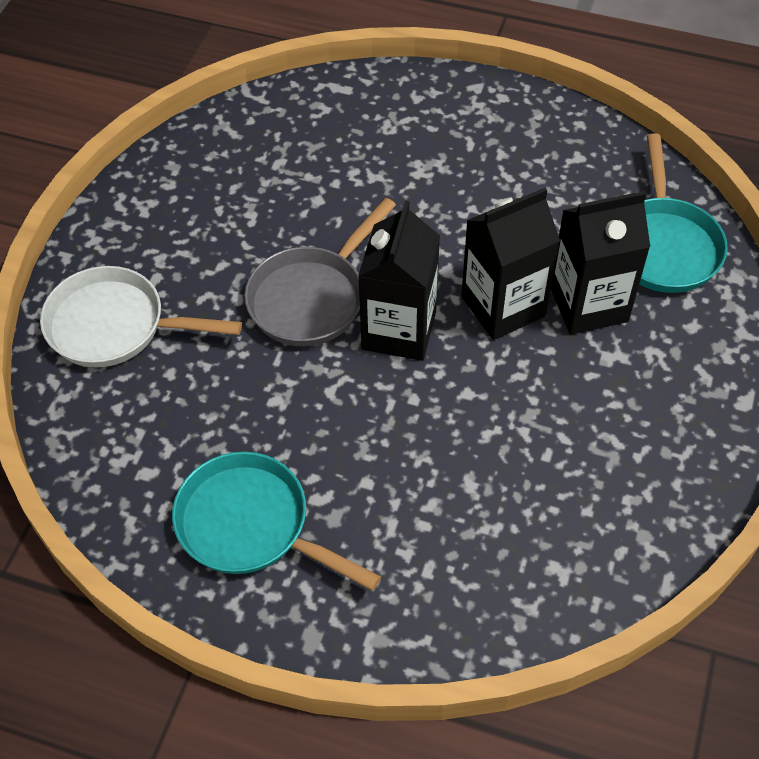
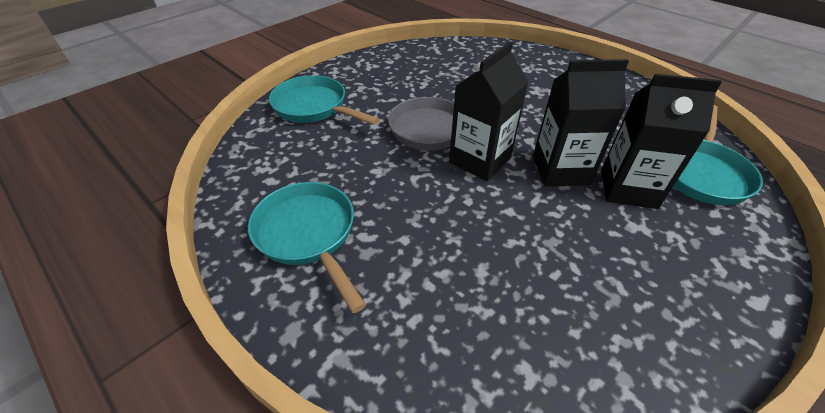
camera: 25 degrees right, 10 degrees down
white pan [40,266,242,368] -> turquoise pan [269,75,380,125]

